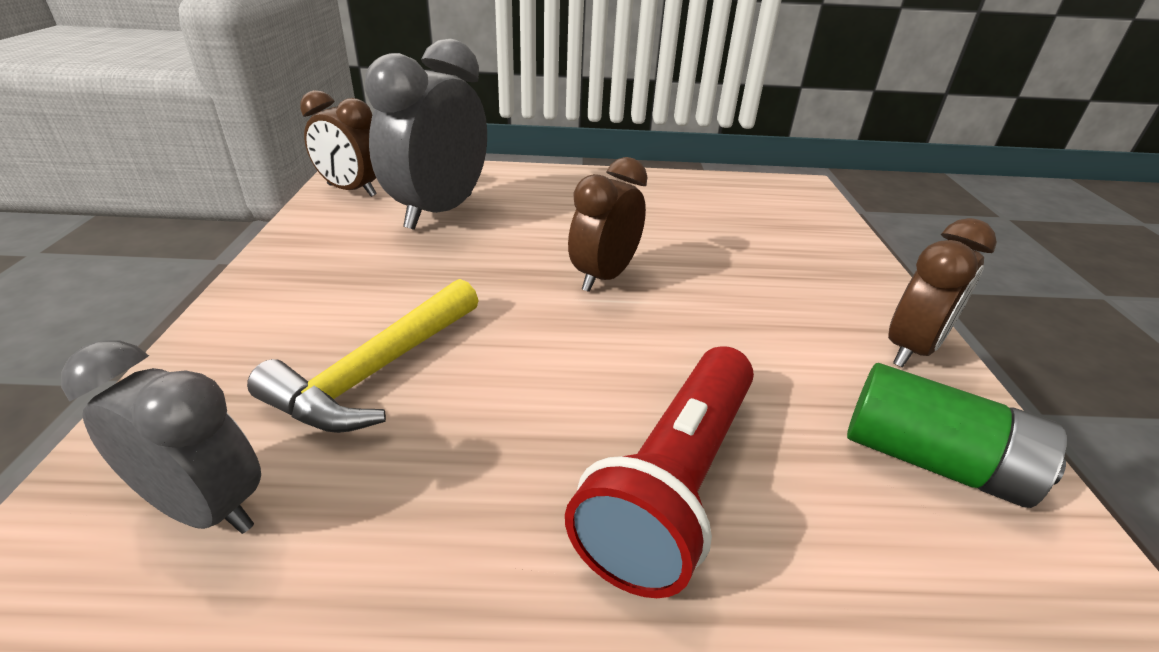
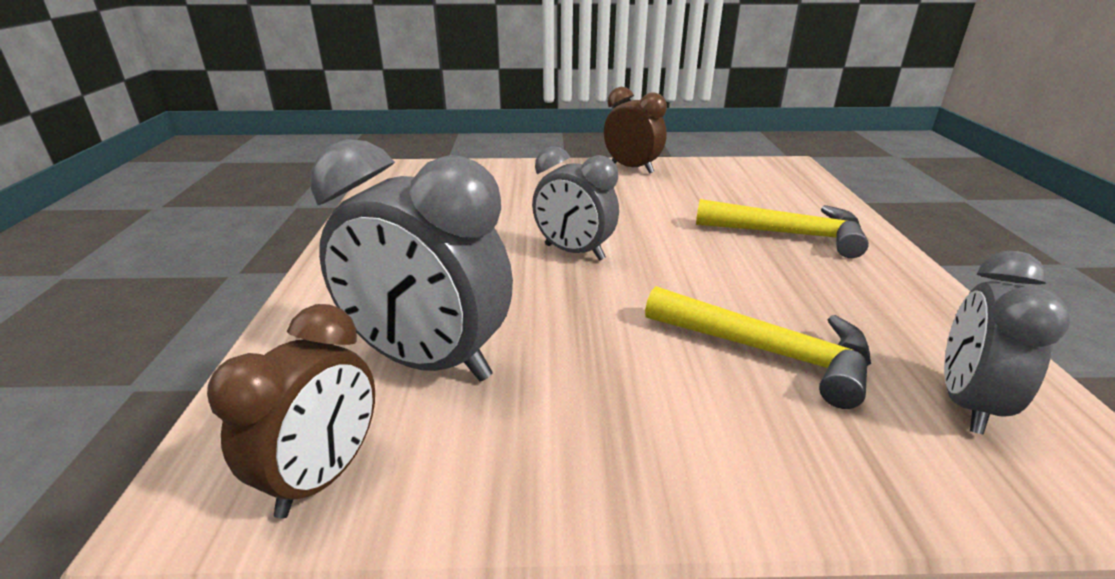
camera: 90 degrees left, 5 degrees down
red flashlight [565,346,754,598] -> yellow hammer [696,199,869,258]
brown clock [568,157,648,292] -> grey clock [532,146,619,261]
green battery [847,363,1067,508] -> none

